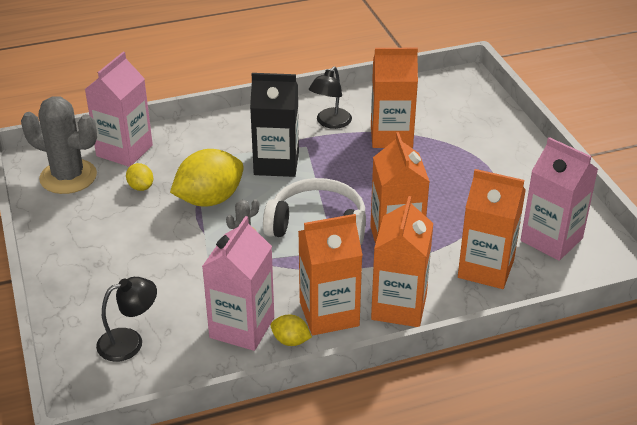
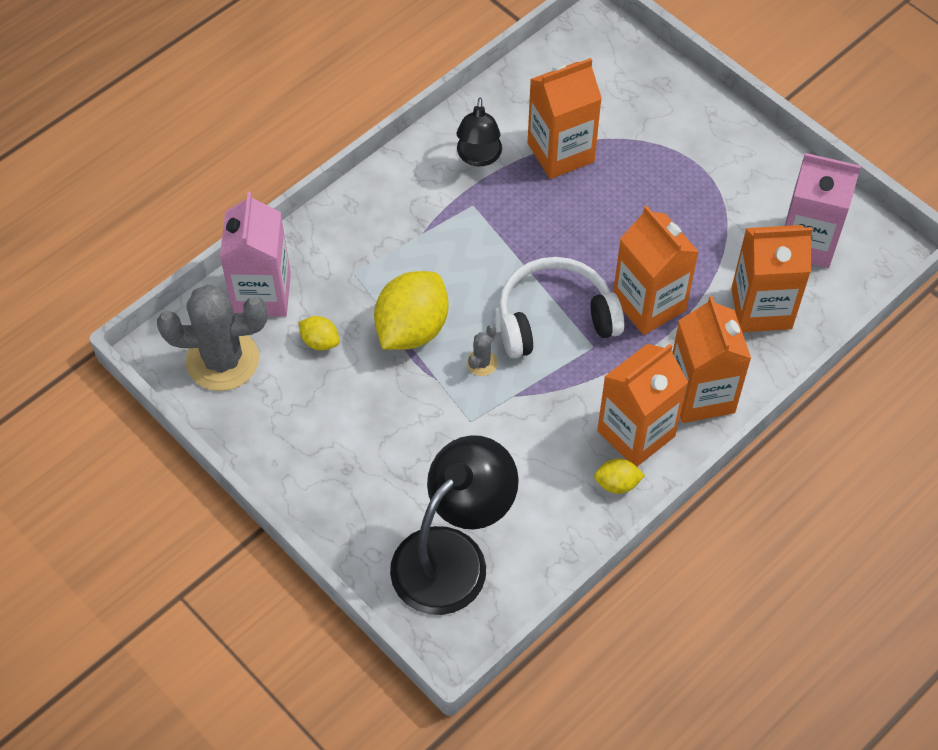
camera: 25 degrees left, 20 degrees up
black lamp [96,277,157,362] -> black lamp [390,435,519,615], size x1.82
pink carton [202,216,274,351] -> none
black carton [250,73,299,177] -> none

